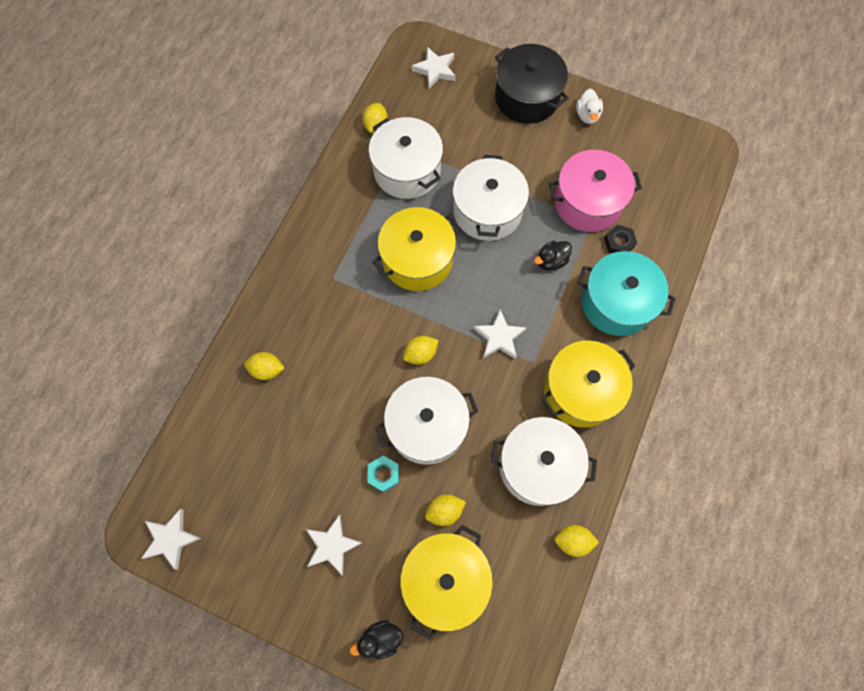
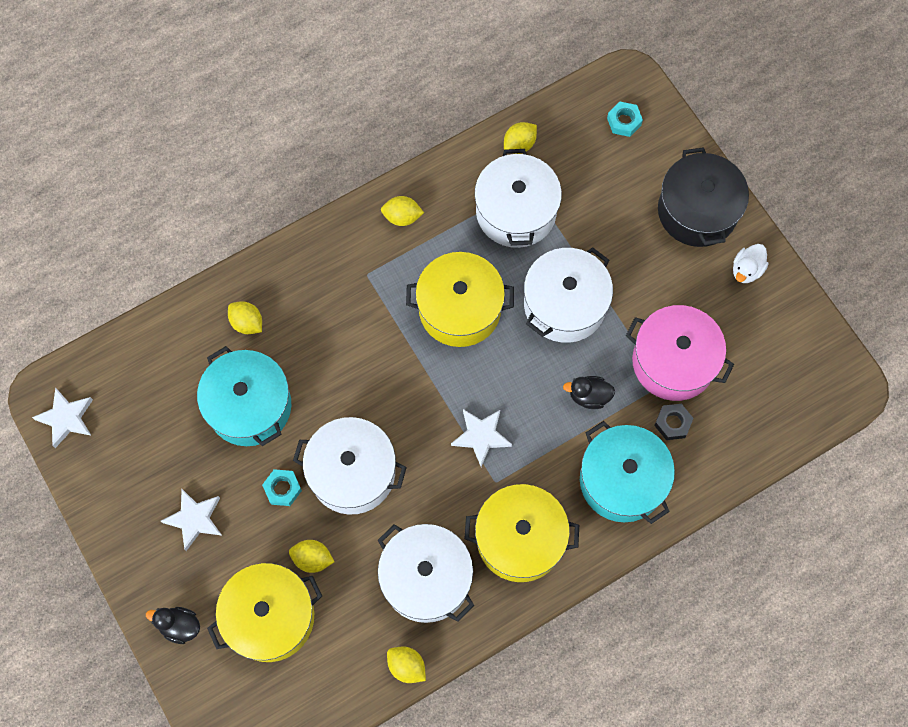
camera: 35 degrees right, 0 degrees up
yellow lemon [403,336,439,365] -> yellow lemon moved to [381,196,424,226]
white star [412,47,456,89] -> turquoise nut [607,102,643,137]
none -> turquoise pot [197,346,291,446]

